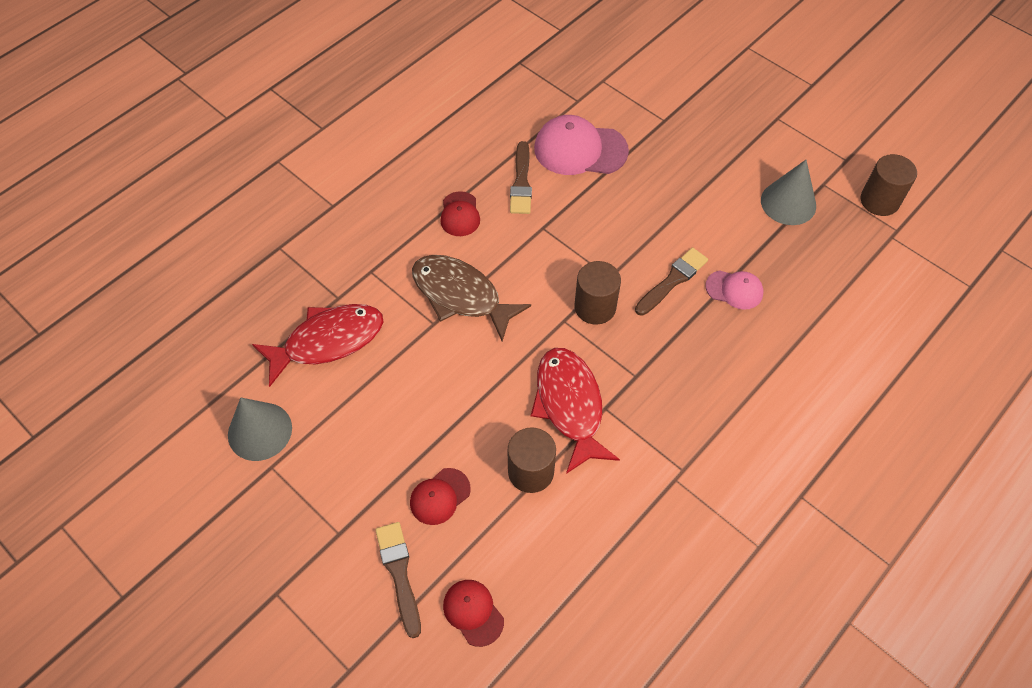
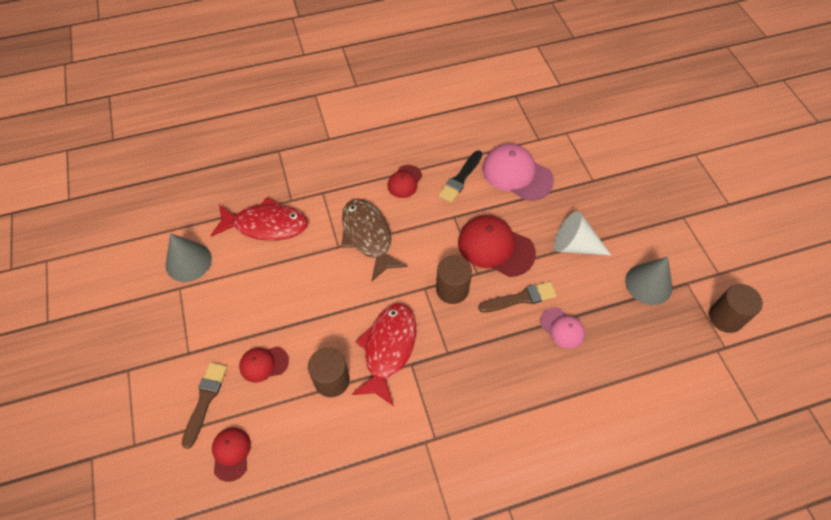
camera: 30 degrees right, 0 degrees up
brown brush [510,141,532,214] -> black brush [439,150,482,203]
none -> red cap [458,215,536,277]
none -> white cone [554,211,611,255]

